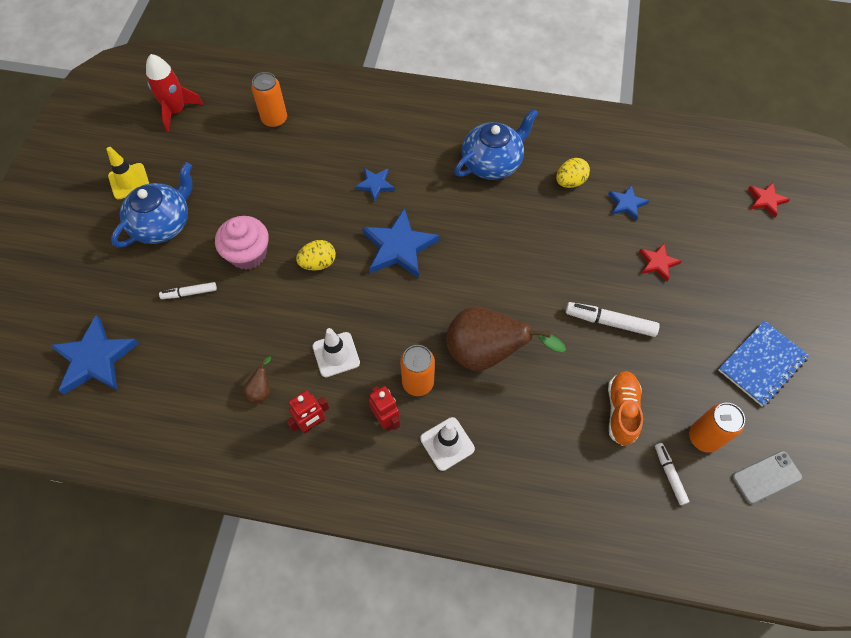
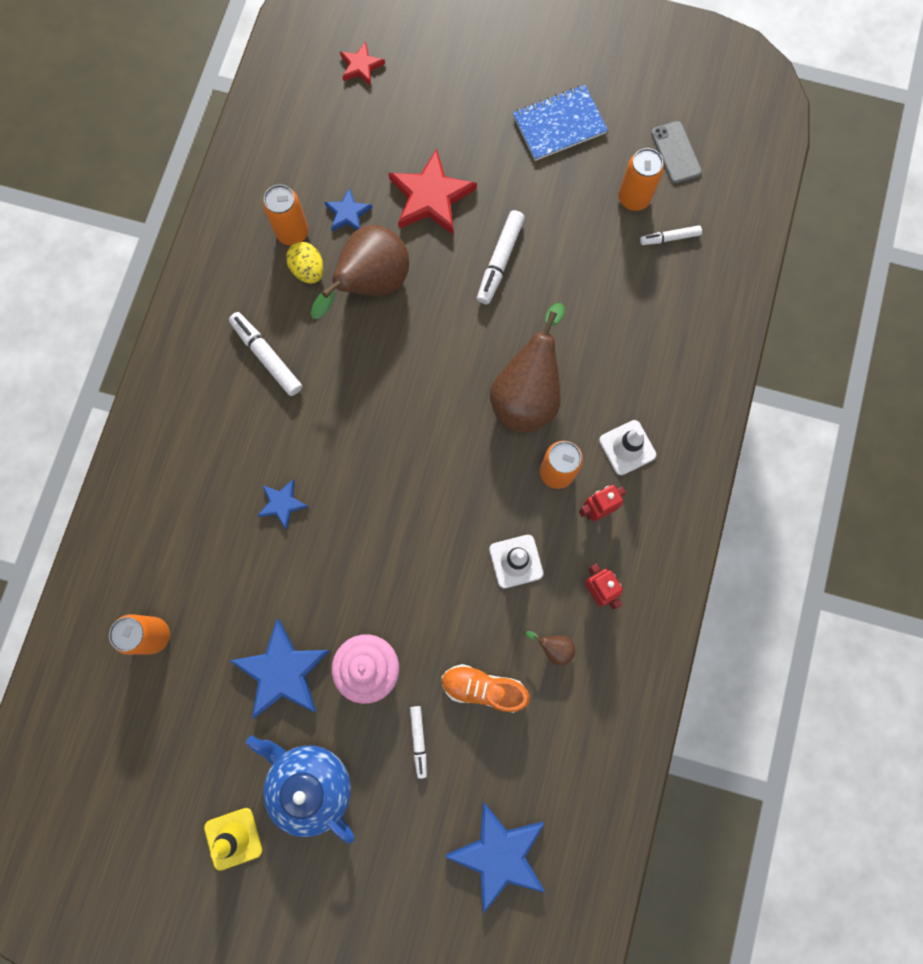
camera: 85 degrees left, 15 degrees up
red rocket [146,54,203,132] -> none
yellow egg [296,240,336,271] -> none
blue star [362,208,439,278] -> blue star moved to [230,619,331,719]
blue teapot [454,108,538,180] -> white marker [229,312,302,396]
orange shoe [608,371,643,446] -> orange shoe moved to [442,664,530,713]
red star [639,243,682,281] -> red star [388,149,477,235], size x1.87
blue notebook [718,321,809,407] -> blue notebook turned 75 degrees counterclockwise [513,85,608,161]
none -> orange can [263,185,309,245]
none -> brown pear [311,225,409,319]

